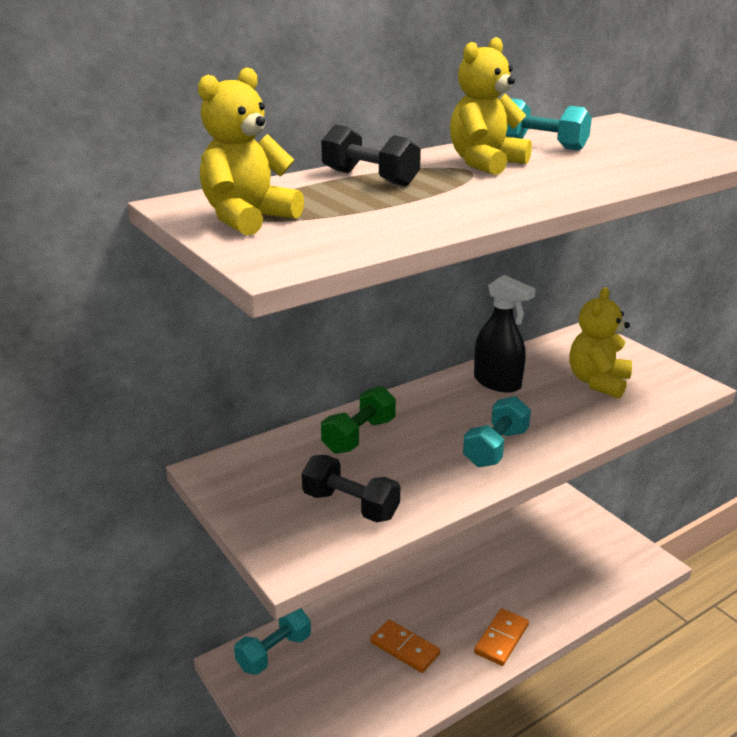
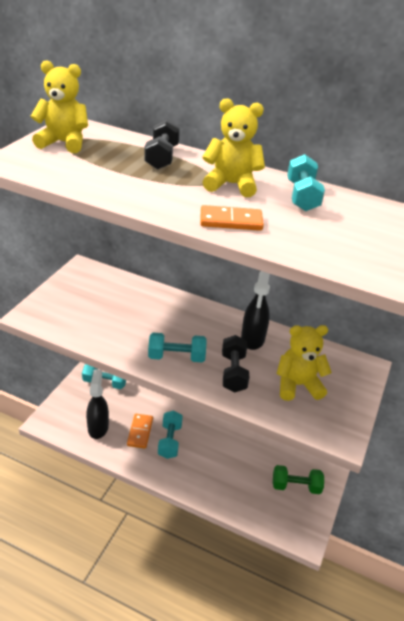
camera: 55 degrees right, 10 degrees up
black dumbbell [302,455,400,523] -> black dumbbell moved to [222,335,249,392]
green dumbbell [321,386,396,454] -> green dumbbell moved to [273,465,324,494]
orange domino [474,609,529,666] -> orange domino moved to [200,205,264,231]
none -> black spray bottle [86,370,109,439]
none -> turquoise dumbbell [158,411,183,459]

